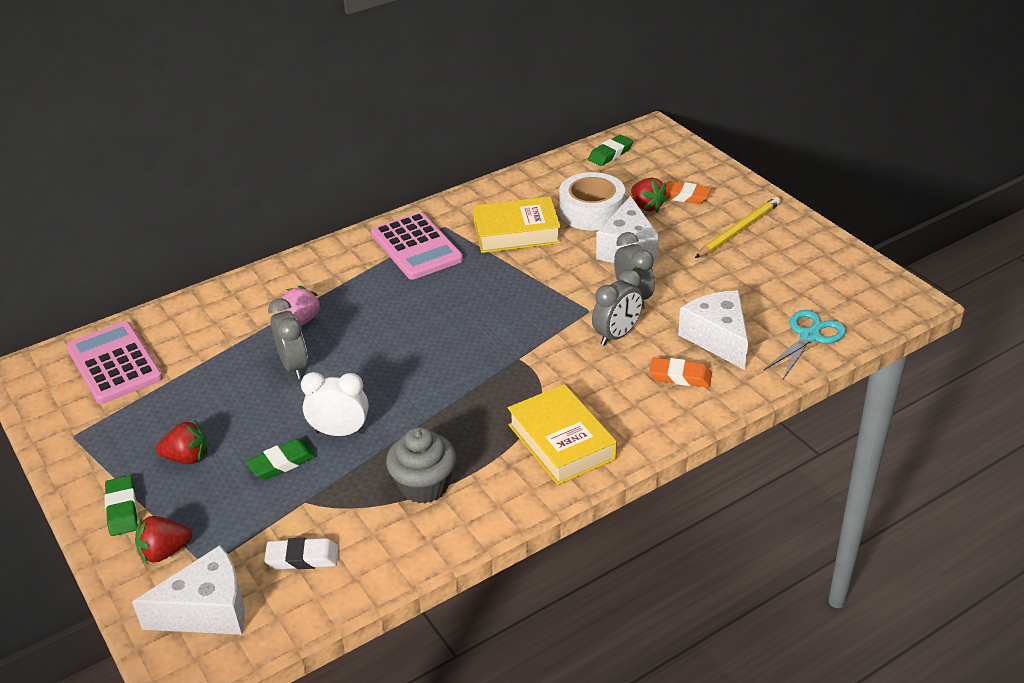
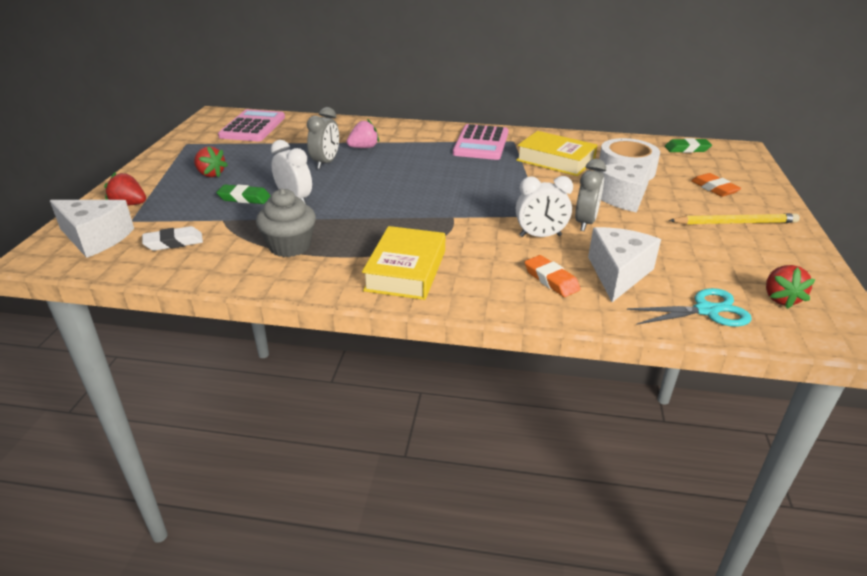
camera: 40 degrees right, 5 degrees down
green eraser [104,476,138,536] -> none
white eraser [264,538,338,569] -> white eraser turned 60 degrees counterclockwise [142,226,203,251]
grey clock [592,269,643,346] -> white clock [516,176,573,237]
red strawberry [631,178,668,212] -> red strawberry moved to [766,265,815,309]

